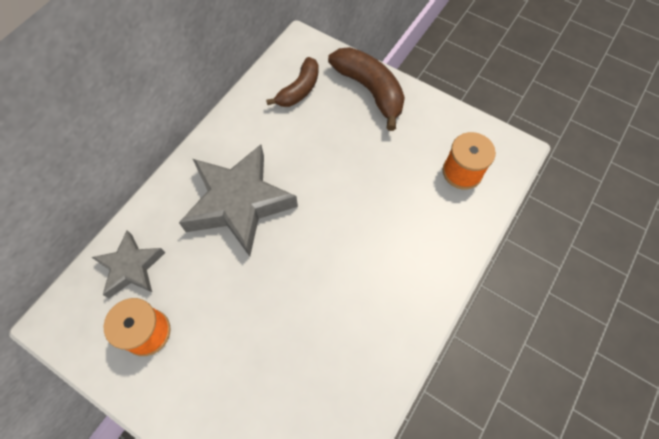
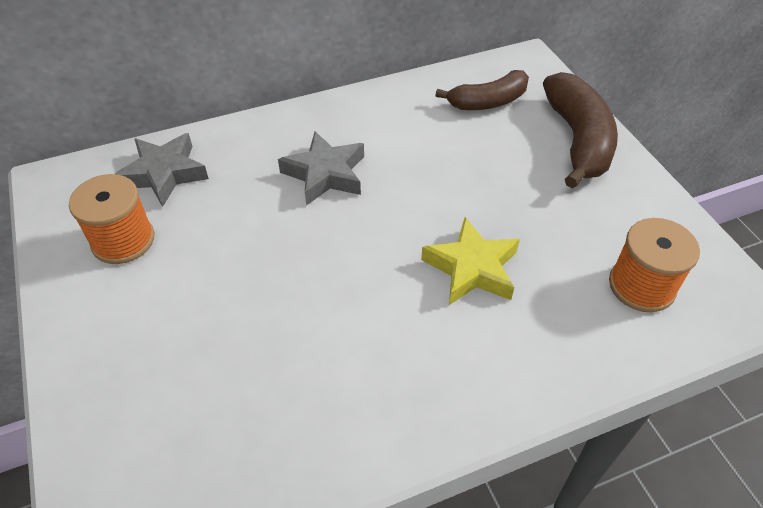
camera: 35 degrees right, 15 degrees down
grey star [179,144,298,256] -> grey star [278,131,364,206], size x0.57
none -> yellow star [421,217,520,305]

